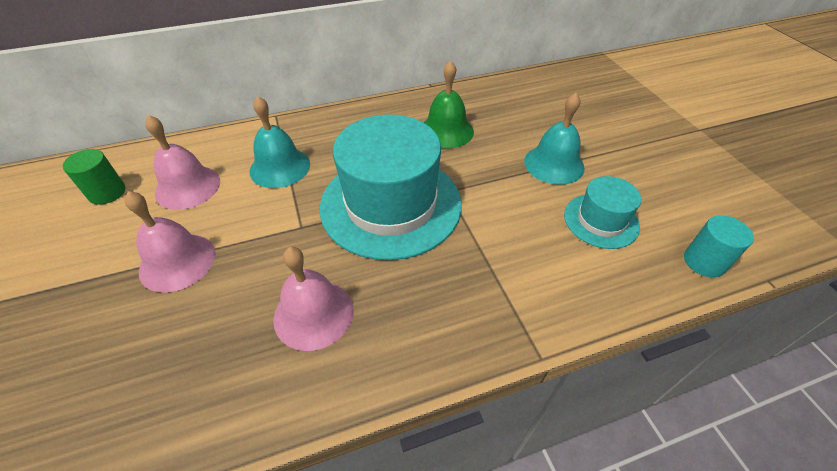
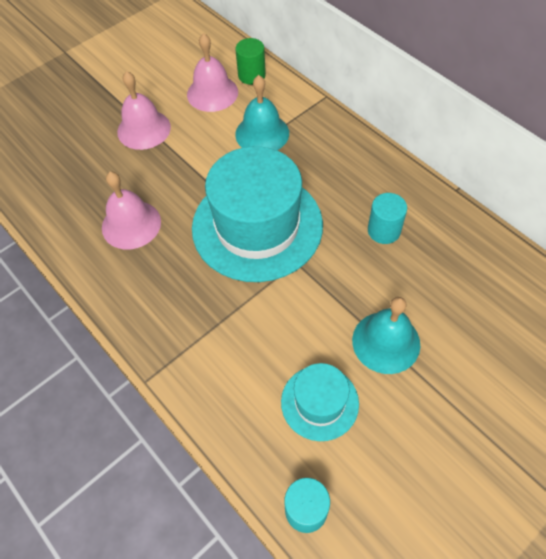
camera: 70 degrees right, 10 degrees up
green cylinder [63,149,126,205] -> green cylinder moved to [235,38,266,85]
green bell [423,61,474,148] -> turquoise cylinder [368,193,407,244]

